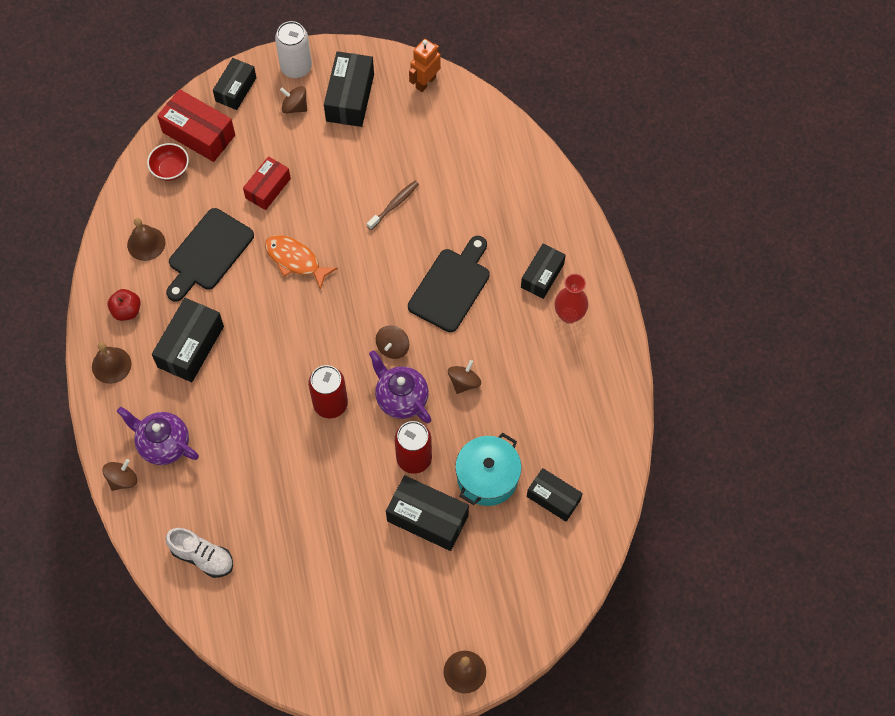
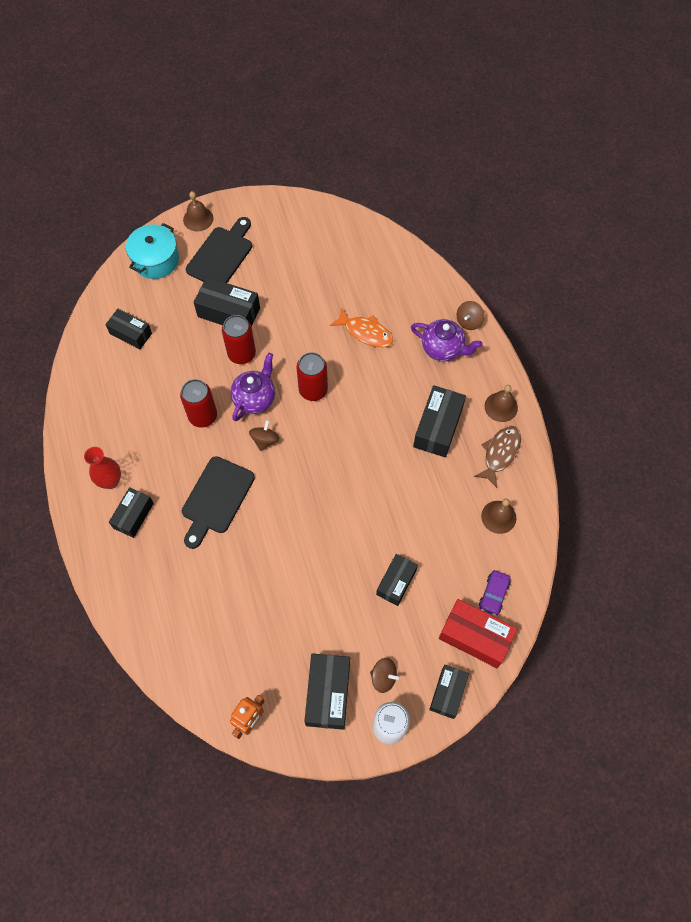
camera: 175 degrees right, 0 degrees up
red apple [108,289,141,321] -> brown fish [474,426,521,488]
red bowl [147,143,189,181] -> purple car [479,570,510,616]
black cutting board [166,208,254,302] -> black cutting board moved to [186,217,252,283]
white shoe [166,528,233,578] -> none
red box [243,156,291,210] -> black box [376,554,418,606]
orange fish [265,235,338,290] -> orange fish moved to [330,308,393,347]
brown toothbrush [367,181,419,230] -> none
purple teapot [369,350,431,423] -> purple teapot turned 105 degrees counterclockwise [231,353,275,421]
brown spinning top [448,360,481,394] -> red can [180,379,217,428]
turquoise pot [455,433,522,506] -> turquoise pot moved to [126,223,179,279]

